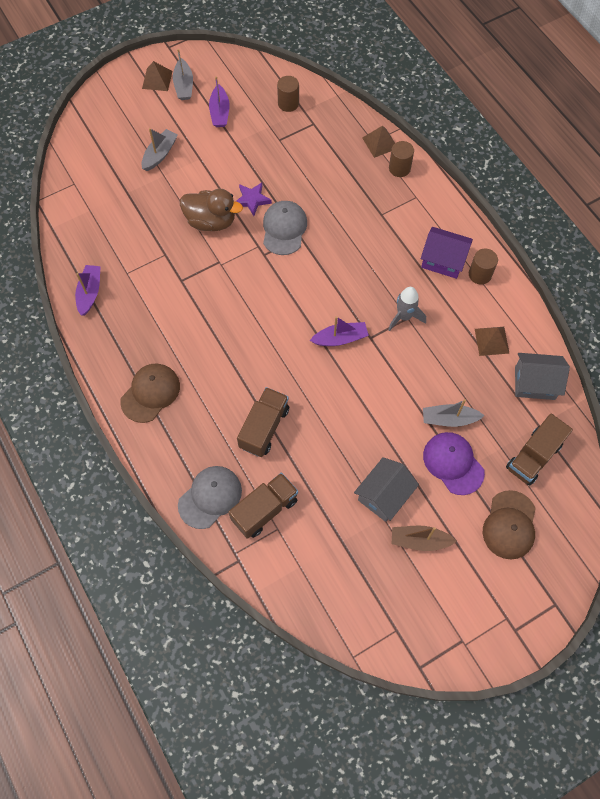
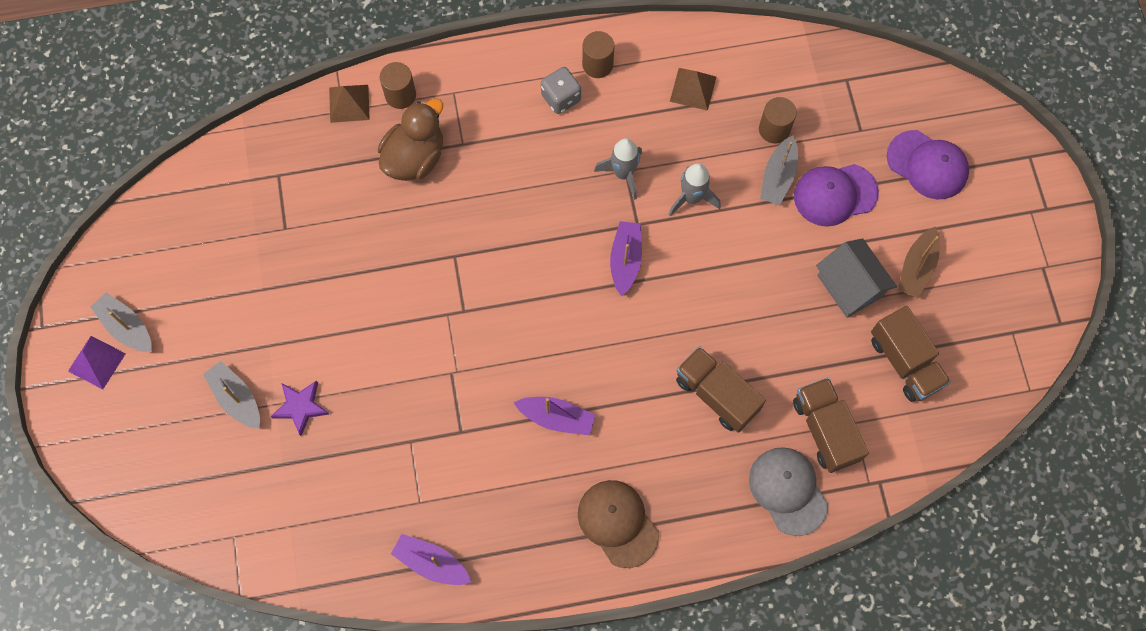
camera: 70 degrees left, 5 degrees up
brown pyramid [142,61,173,91] -> purple pyramid [68,336,126,389]
grey boat [173,49,193,100] -> grey boat turned 150 degrees counterclockwise [91,292,152,352]
brown duck [180,189,243,231] -> brown duck moved to [378,98,443,181]
purple boat [209,76,230,127] -> purple boat moved to [514,397,595,435]
purple star [236,183,272,216] -> purple star moved to [271,381,330,436]
grey cap [263,201,307,255] -> none
brown cylinder [277,76,299,112] -> brown cylinder moved to [759,97,797,144]
purple house [421,227,473,279] -> grey dice [541,67,581,114]
brown cap [483,490,536,559] -> purple cap [887,130,969,199]
brown truck [506,414,573,485] -> brown truck moved to [871,306,951,402]
grey house [515,353,570,400] -> none
none -> grey rocket [668,163,721,216]

